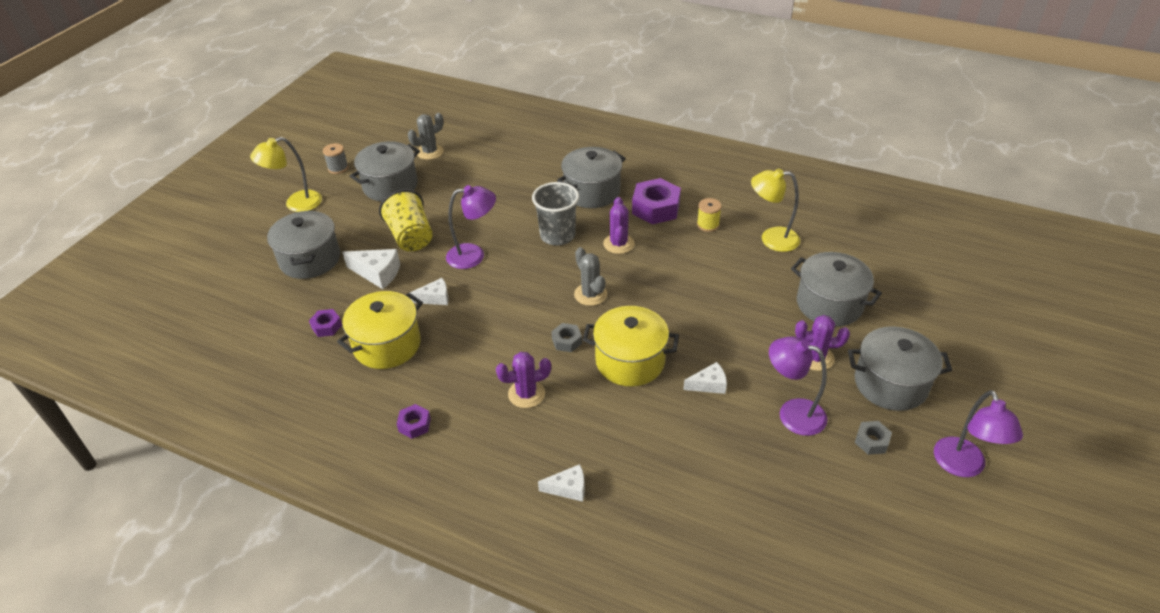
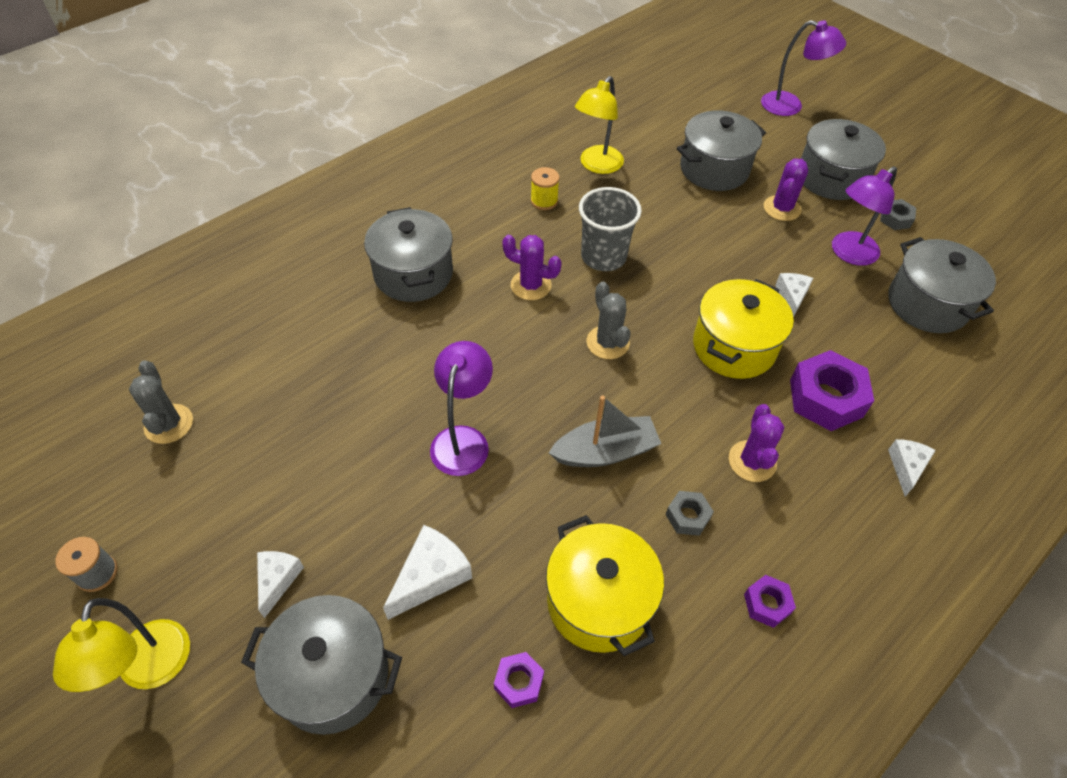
camera: 70 degrees left, 10 degrees up
grey pot [350,141,420,202] -> grey pot moved to [888,237,996,333]
yellow cup [379,189,433,251] -> none
white cheese [410,278,449,305] -> white cheese moved to [257,551,304,618]
grey cup [532,182,579,245] -> grey cup moved to [579,187,642,271]
grey nut [551,323,582,352] -> grey nut moved to [665,491,714,536]
grey cactus [574,247,607,306] -> grey cactus turned 75 degrees clockwise [586,282,630,359]
purple nut [632,178,681,224] -> purple nut moved to [790,350,874,431]
purple lamp [934,390,1023,477] -> purple lamp moved to [761,20,846,116]
none -> grey boat [549,395,661,467]

